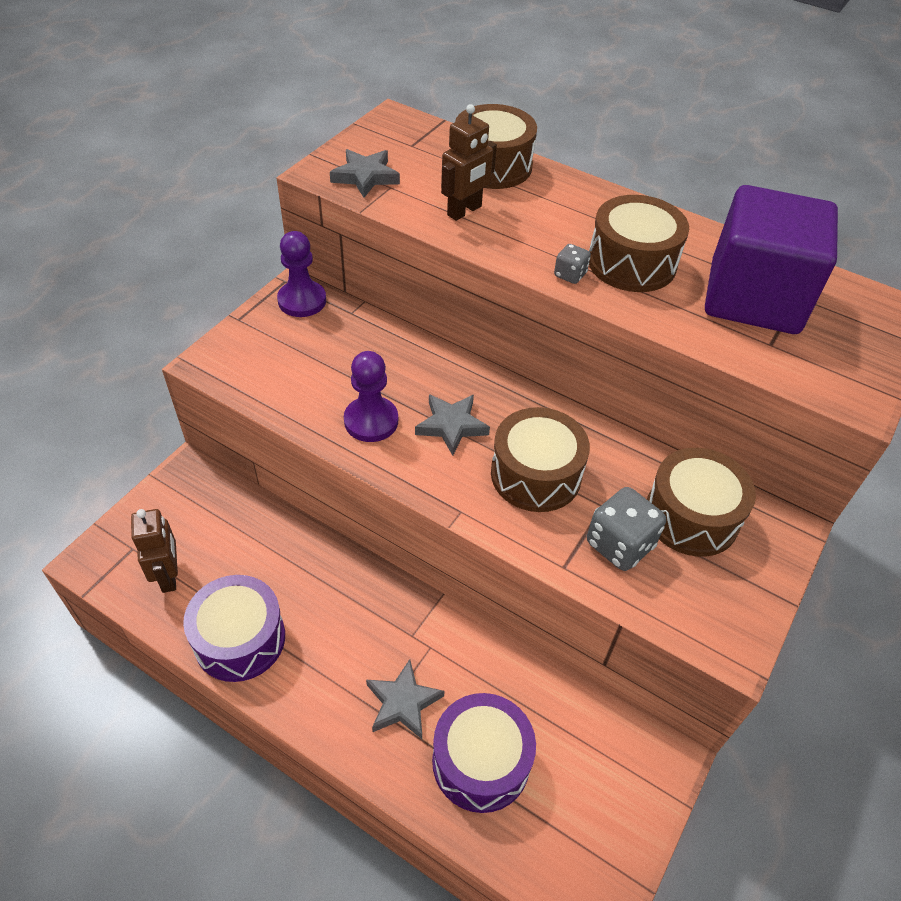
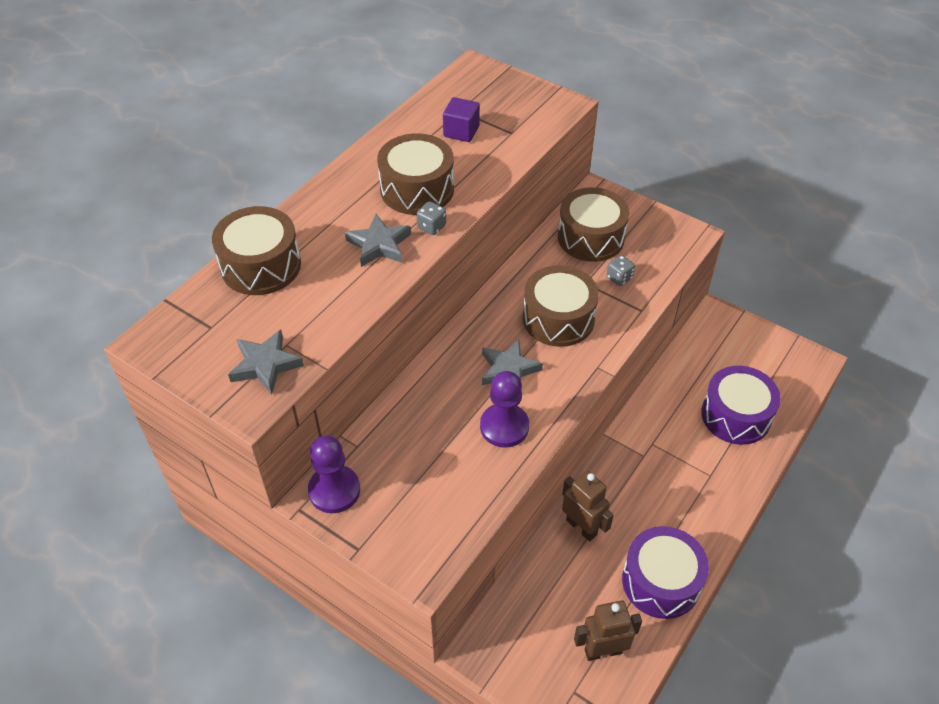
camera: 85 degrees left, 0 degrees up
grey star [366,659,445,739] -> grey star moved to [345,214,411,267]
brown robot [441,104,497,221] -> brown robot moved to [562,471,614,541]
grey dice [587,487,666,571] -> grey dice [607,255,635,286], size x0.53
purple cube [705,185,838,334] -> purple cube [443,97,480,142], size x0.41

